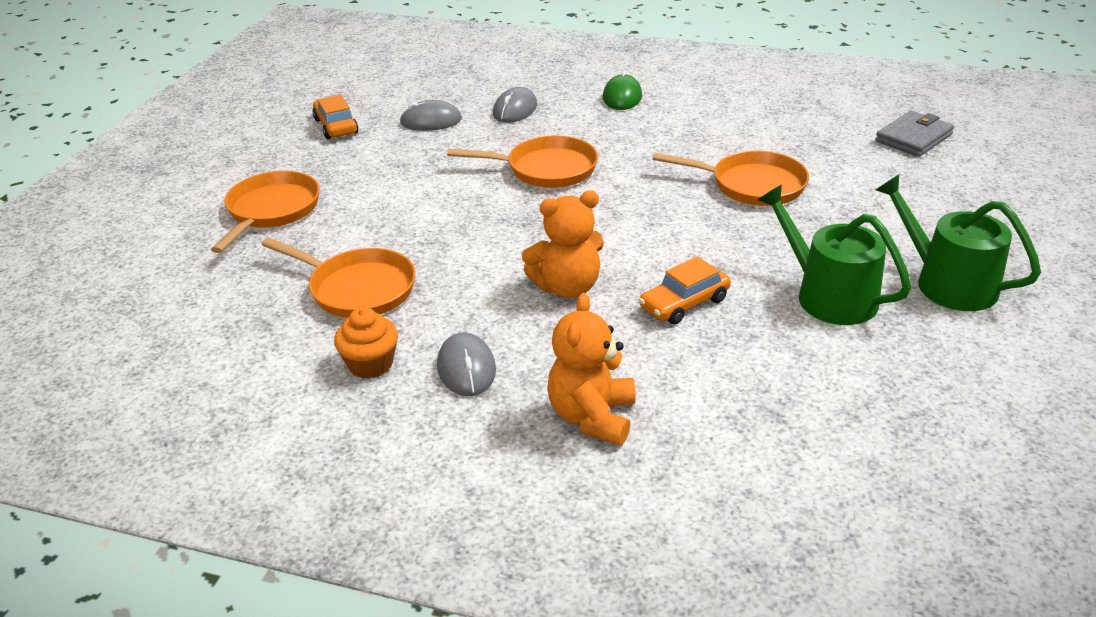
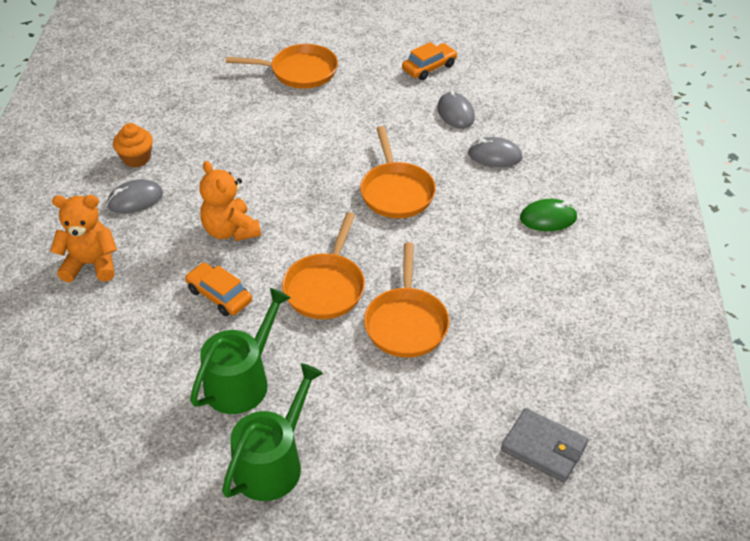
camera: 75 degrees right, 10 degrees up
orange pan [262,237,416,318] -> orange pan moved to [282,212,365,319]

